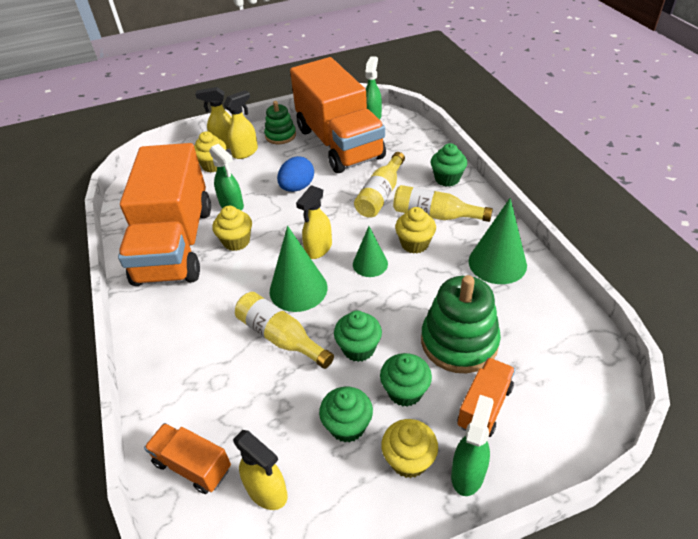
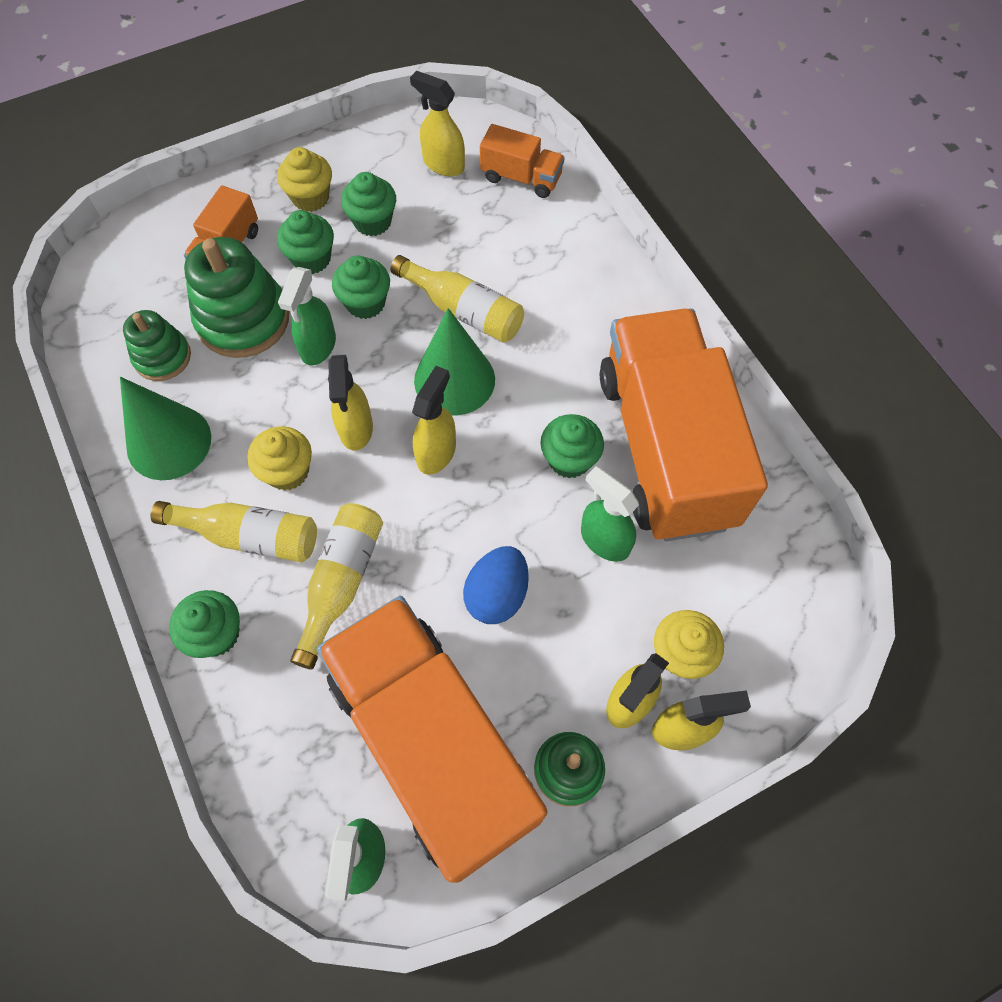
camera: 170 degrees right, 20 degrees up
yellow cupcake [212,206,252,251] -> green cupcake [540,414,604,478]
green cone [353,226,388,277] -> yellow spray bottle [328,355,373,451]
green spray bottle [451,395,494,496] -> green spray bottle moved to [278,267,336,366]
none -> green stacking toy [123,310,191,381]

